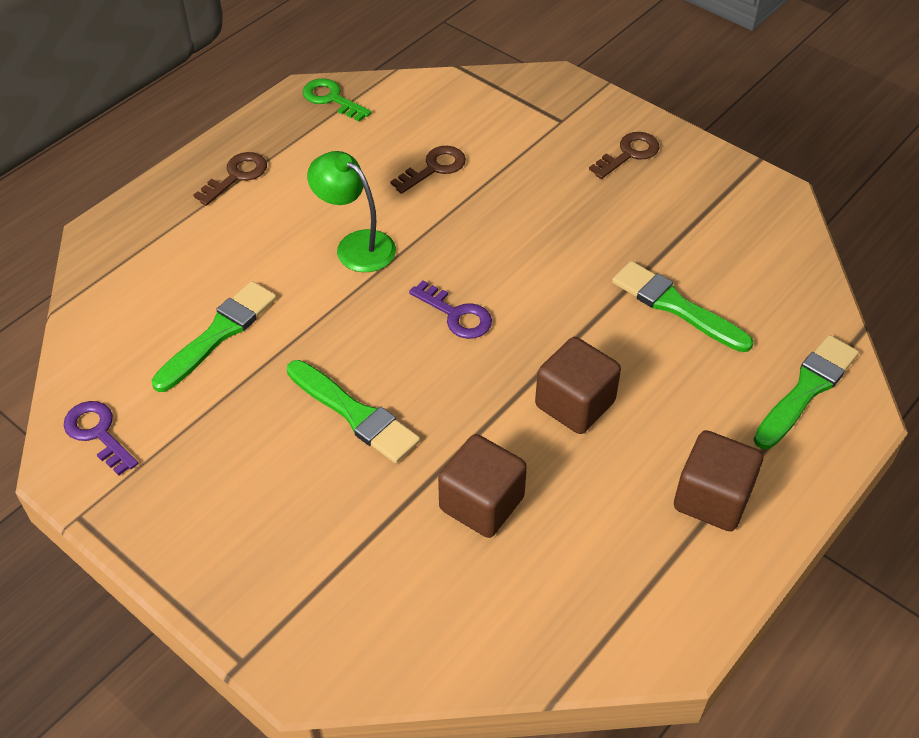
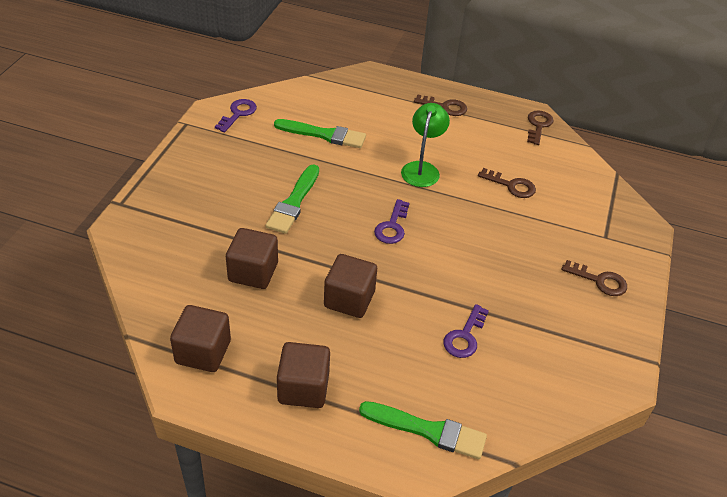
camera: 65 degrees right, 5 degrees down
green key [303,78,371,122] -> brown key [527,110,554,145]
green brush [612,261,753,352] -> purple key [443,304,489,358]
none -> brown cube [170,305,231,372]

